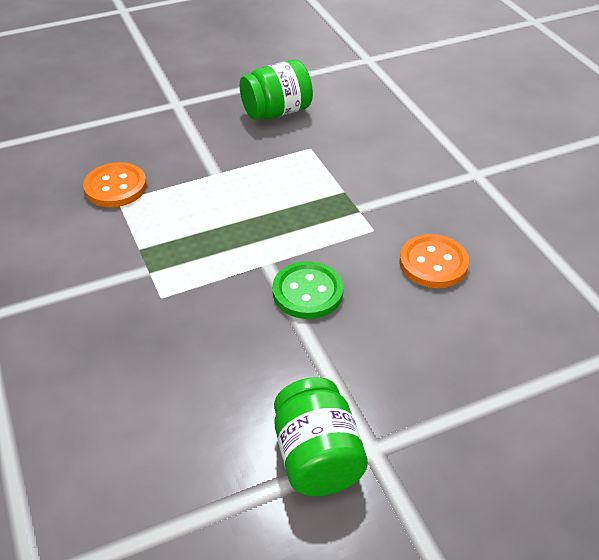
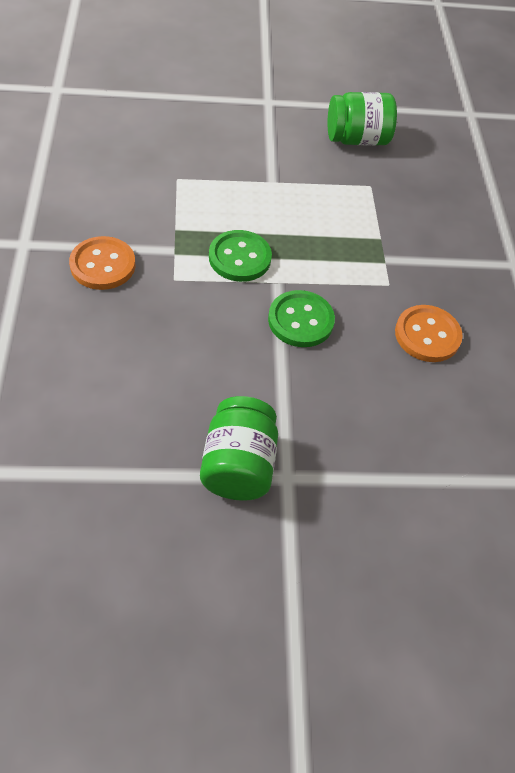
camera: 15 degrees right, 10 degrees up
orange button [83,162,147,207] -> orange button moved to [69,236,136,290]
none -> green button [209,230,272,282]

